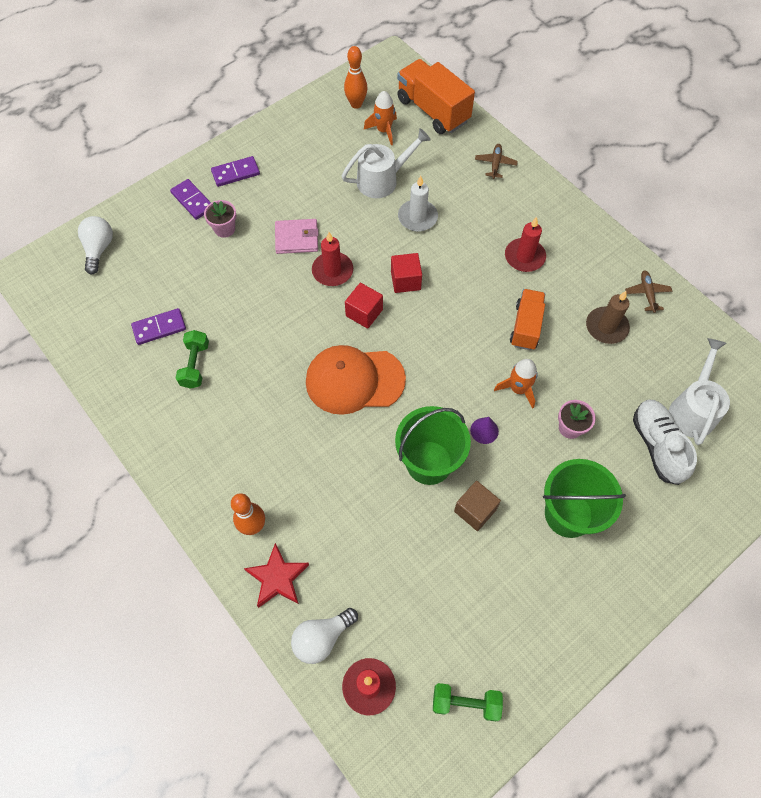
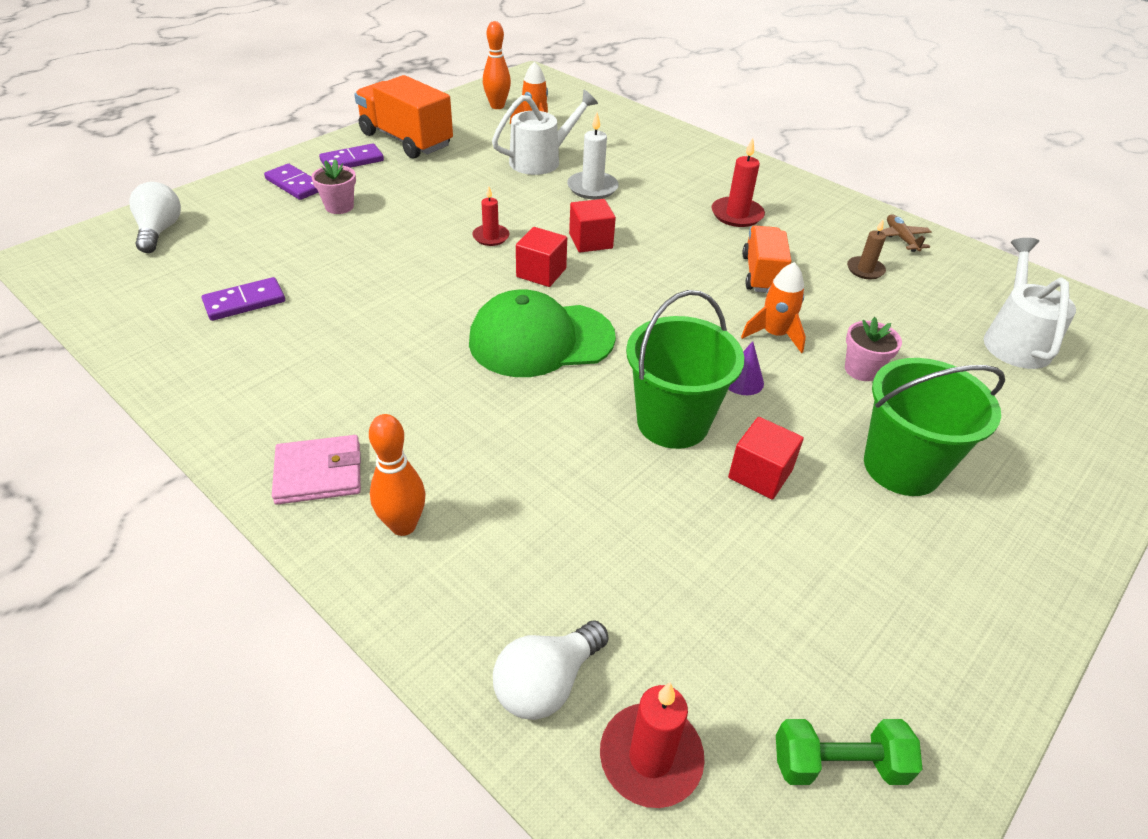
camera: 10 degrees left, 20 degrees down
green dumbbell [176,330,209,389] -> none
red star [244,543,309,608] -> none
pink wallet [275,219,319,254] -> pink wallet moved to [272,435,361,505]
orange cap [306,345,406,415] -> green cap [469,289,616,377]
red candle [312,232,353,286] -> red candle [472,187,509,246], size x0.66
orange truck [397,59,475,134] -> orange truck moved to [354,75,453,158]
brown cube [454,481,501,531] -> red cube [728,417,804,500]
brown plane [475,144,518,179] -> none
brown candle [586,291,630,344] -> brown candle [847,220,886,279], size x0.66
white shoe [633,400,697,485] -> none

